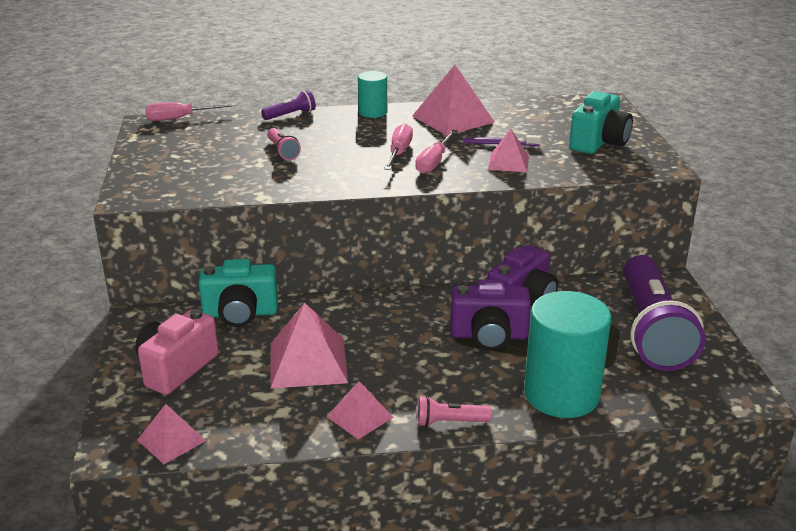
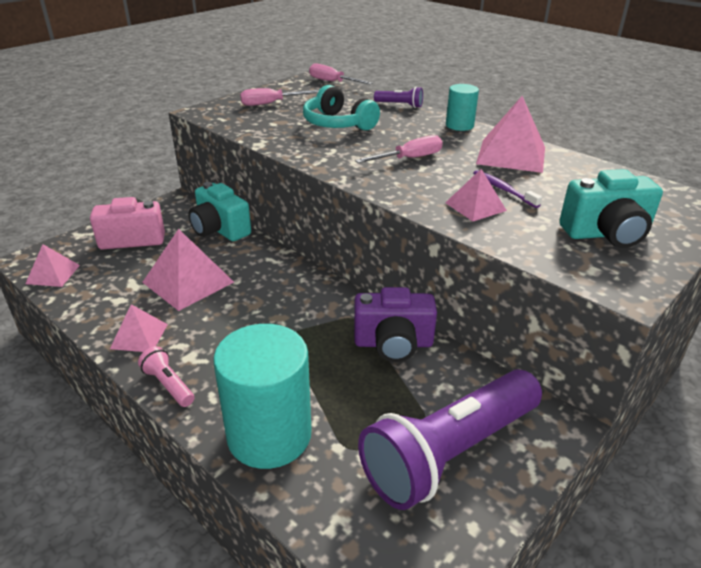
camera: 50 degrees right, 5 degrees up
pink flashlight [267,128,301,160] -> turquoise headphones [303,85,380,131]
pink screwdriver [415,130,458,174] -> pink screwdriver moved to [240,88,319,106]
purple camera [451,279,531,351] -> none

